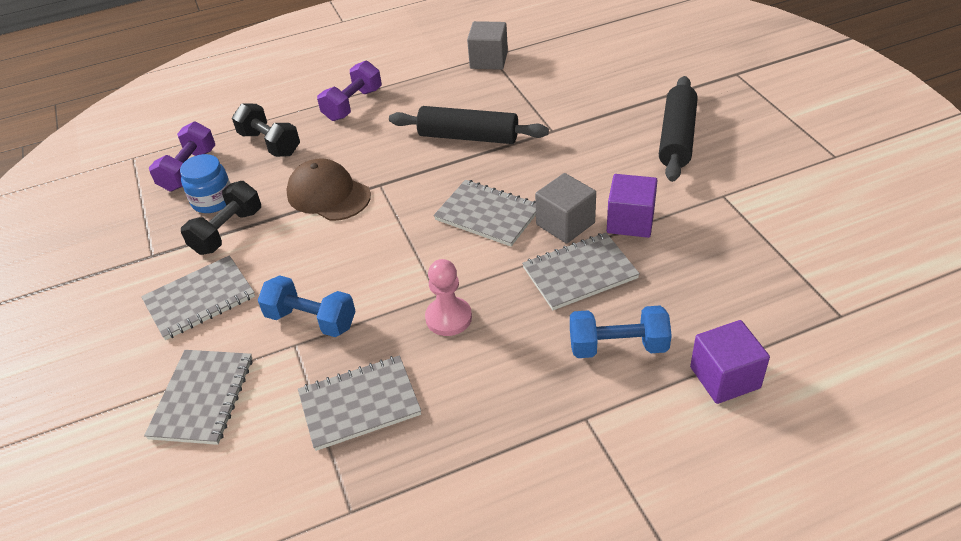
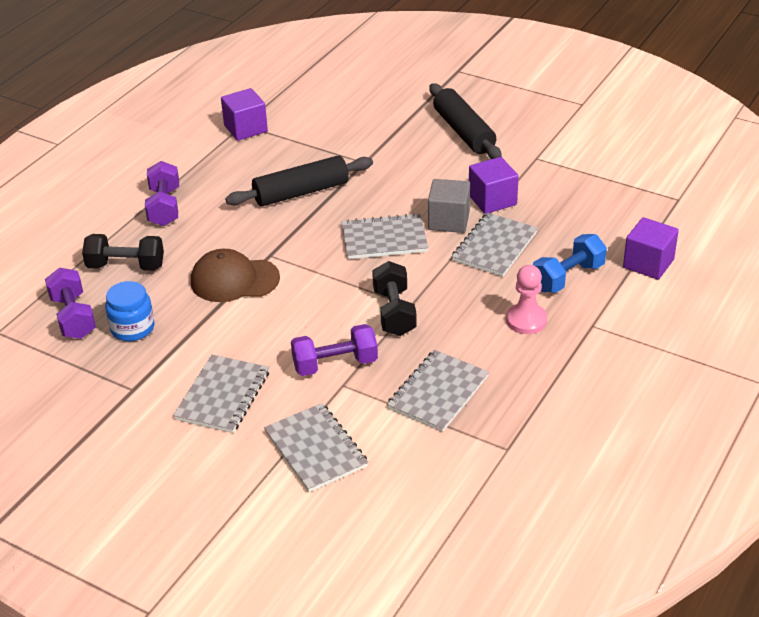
camera: 40 degrees left, 5 degrees down
black dumbbell [181,181,261,255] -> black dumbbell moved to [372,261,417,336]
blue dumbbell [258,275,356,337] -> purple dumbbell [291,324,378,376]
pink pawn [425,259,472,336] -> pink pawn moved to [506,265,547,334]
grey cube [467,21,508,70] -> purple cube [221,88,268,141]

